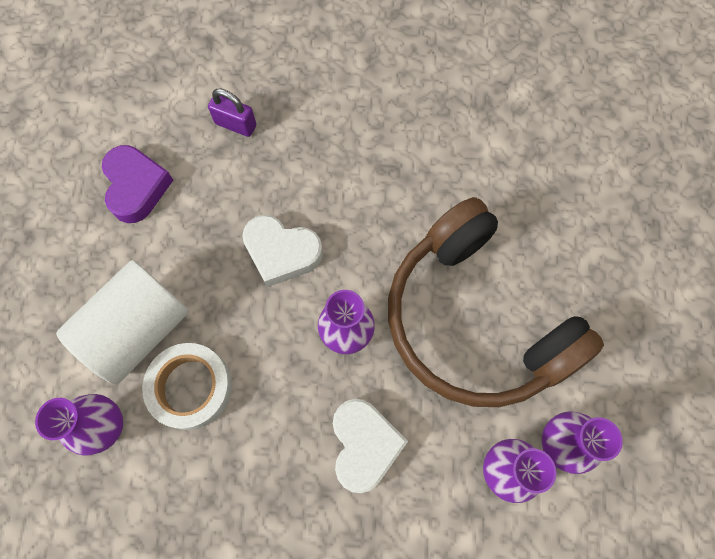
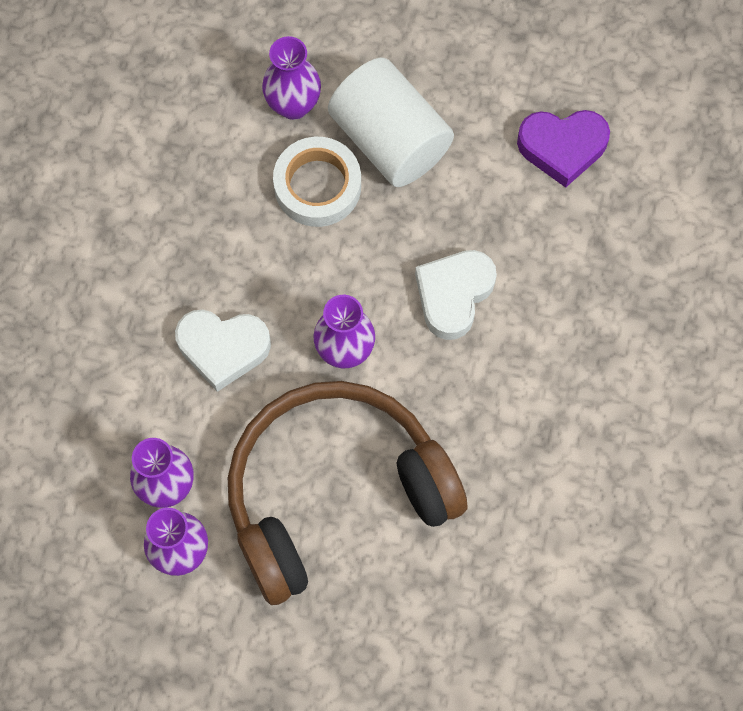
camera: 100 degrees right, 0 degrees up
purple padlock [208,88,256,137] -> none

